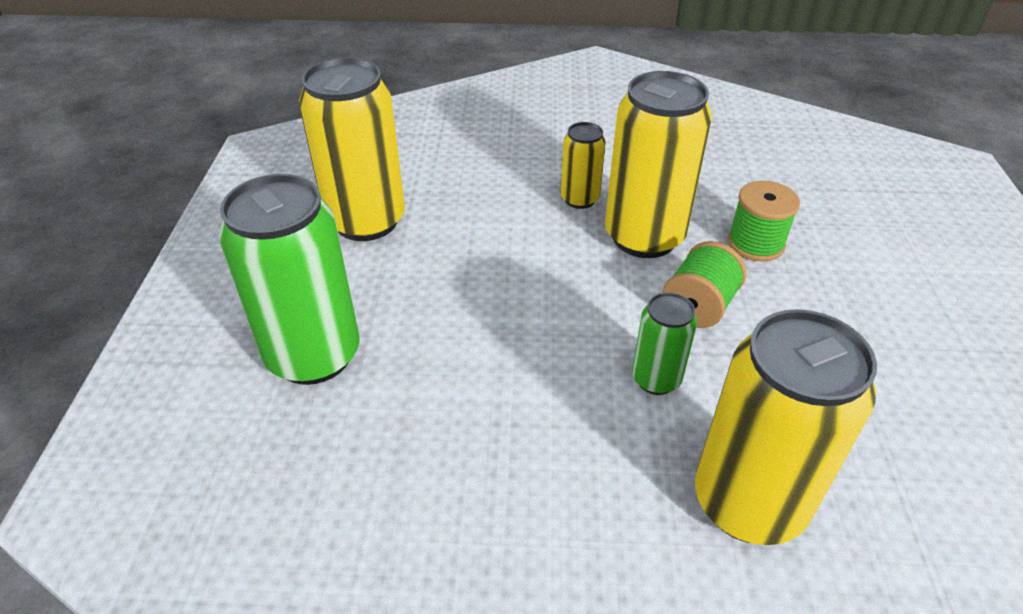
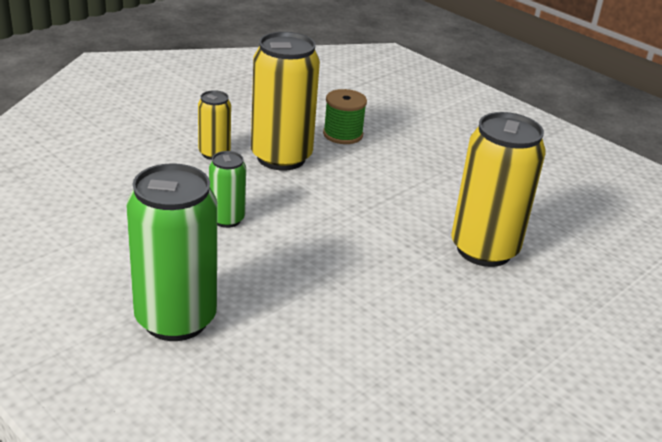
camera: 50 degrees left, 10 degrees down
yellow can [299,57,405,241] -> none
green can [632,292,697,395] -> green can moved to [209,151,246,228]
green spool [663,241,747,328] -> none

